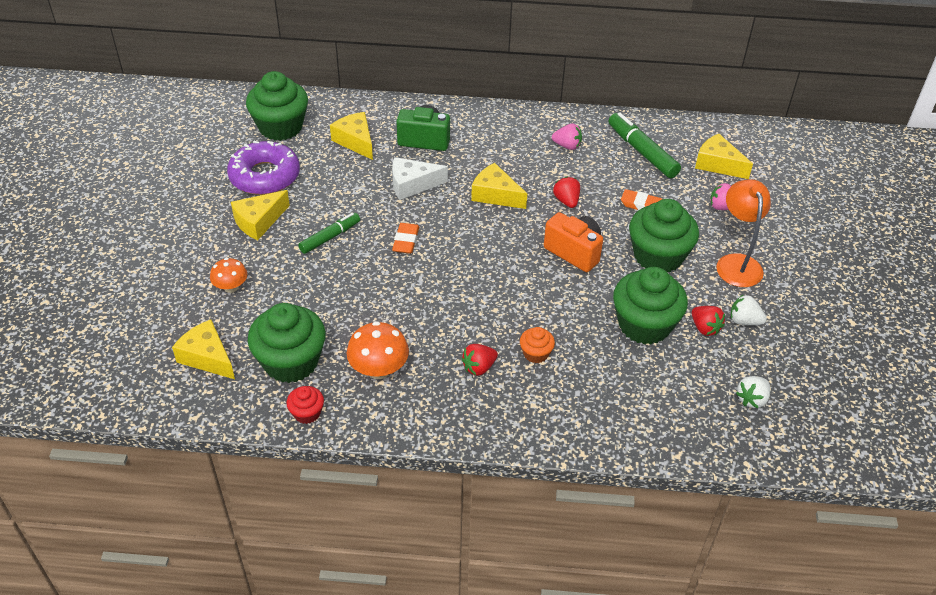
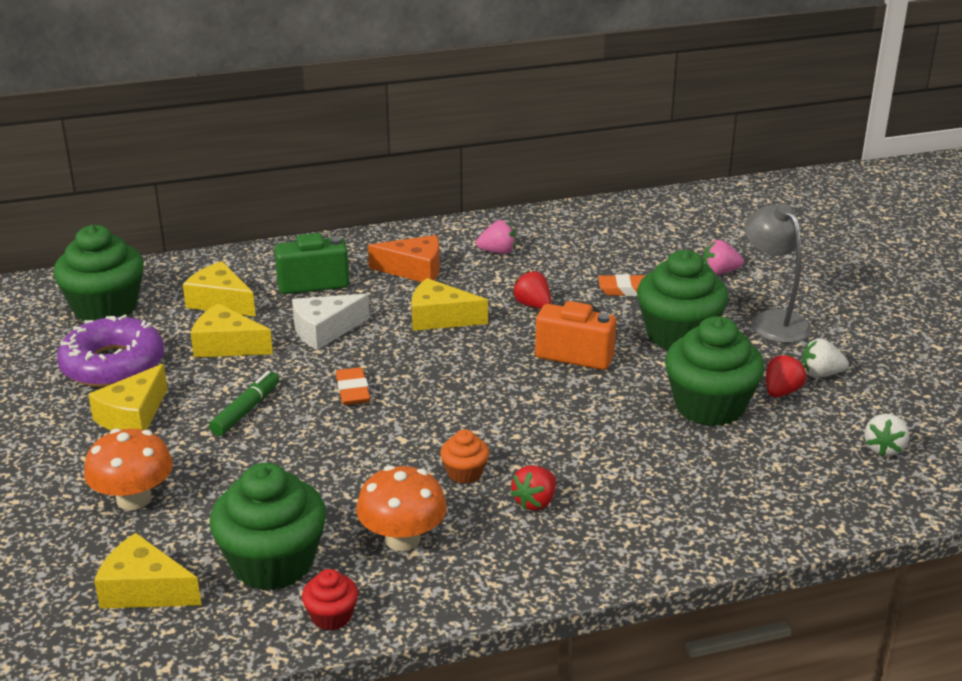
camera: 20 degrees left, 15 degrees down
orange mushroom [210,258,247,293] -> orange mushroom [84,428,173,510], size x1.56
orange cupcake [520,327,555,363] -> orange cupcake moved to [440,429,489,484]
green marker [608,112,681,178] -> none
red strawberry [692,306,725,336] -> red strawberry turned 90 degrees counterclockwise [766,354,807,397]
yellow cheese [695,134,753,179] -> yellow cheese moved to [191,303,273,357]
orange lamp [716,179,771,287] -> grey lamp [744,204,812,343]
none -> orange cheese [368,235,440,282]

